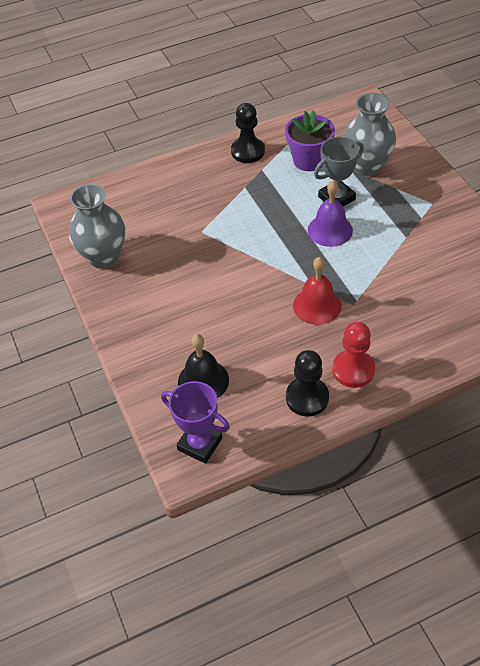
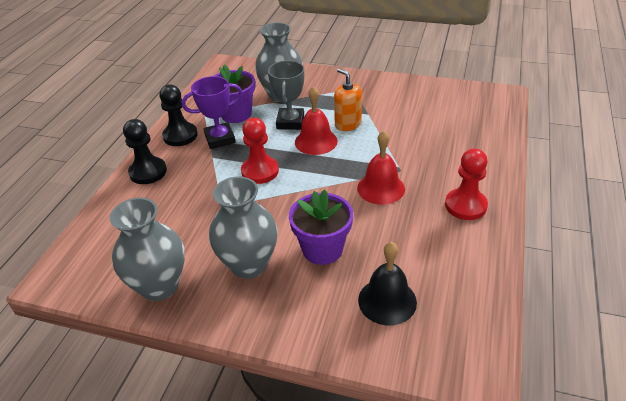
camera: 50 degrees left, 10 degrees down
purple trophy [161,381,230,464] -> purple trophy moved to [182,76,242,149]
black pawn [286,350,329,416] -> black pawn moved to [123,119,167,184]
purple bell [308,180,353,247] -> red bell [295,86,338,155]
none -> grey vase [209,176,278,279]
none -> red pawn [241,118,279,184]
none -> purple flower pot [289,190,353,265]
none -> orange soap dispenser [334,68,362,131]

